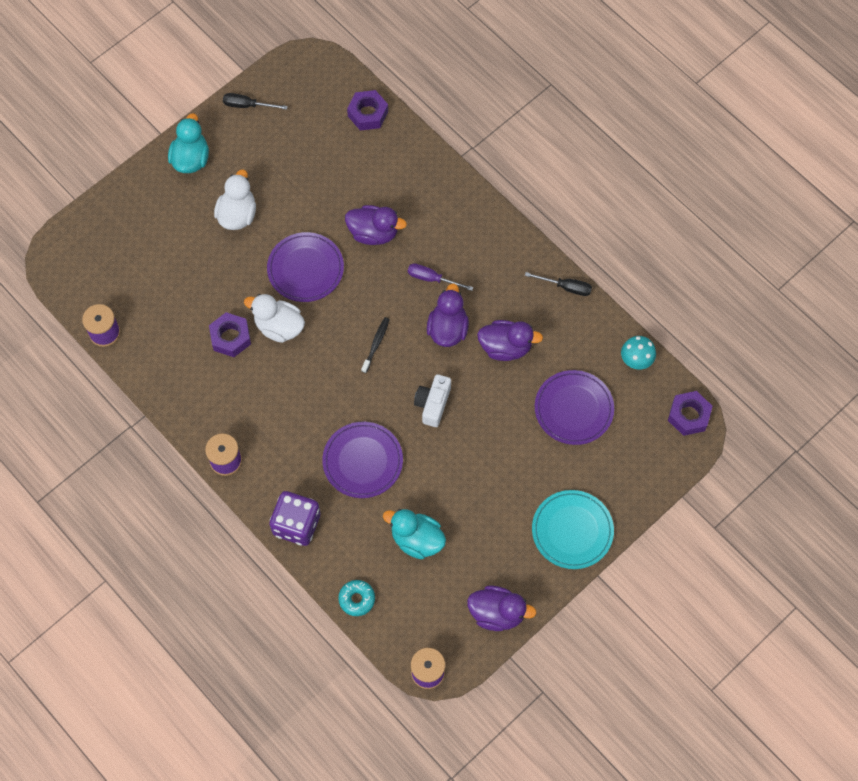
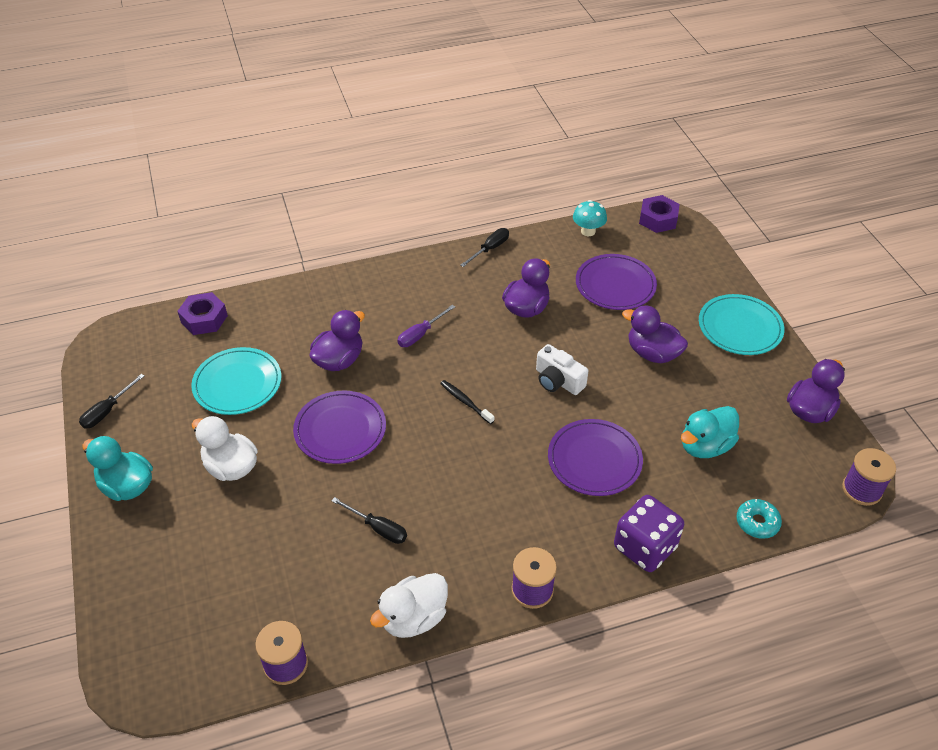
camera: 65 degrees left, 20 degrees down
purple nut [209,312,251,357] -> black screwdriver [331,497,407,544]
white duck [244,294,305,343] -> white duck moved to [370,573,448,638]
purple duck [427,283,469,347] -> purple duck moved to [622,305,688,363]
none -> turquoise plate [191,347,281,415]

